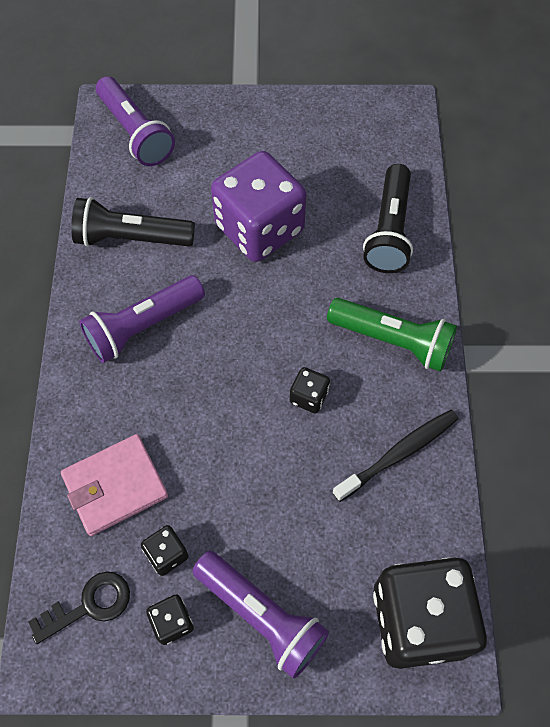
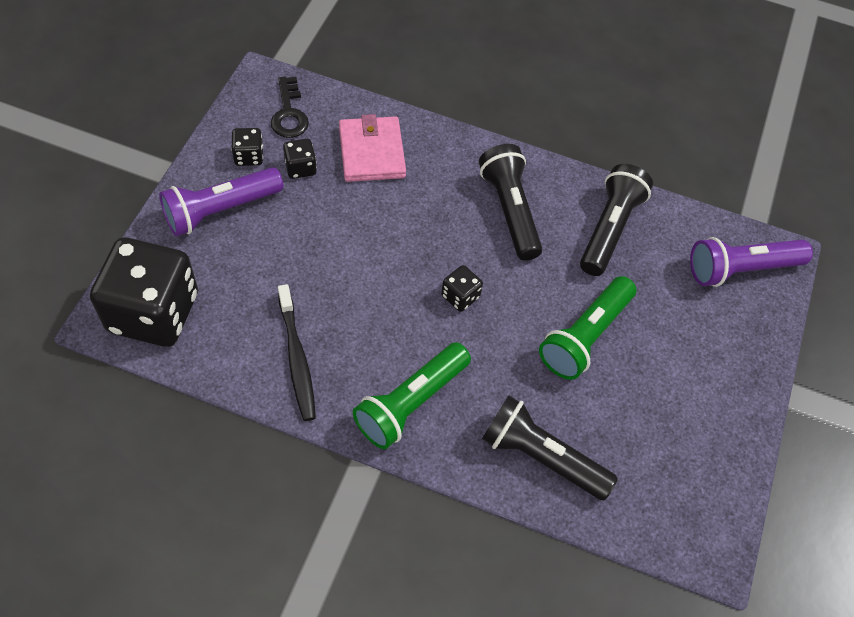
camera: 105 degrees right, 5 degrees down
purple flashlight [79,275,205,363] -> black flashlight [479,144,542,261]
purple dice [211,151,306,262] -> green flashlight [539,276,636,380]
black dice [290,367,330,414] -> black dice moved to [441,265,483,312]

